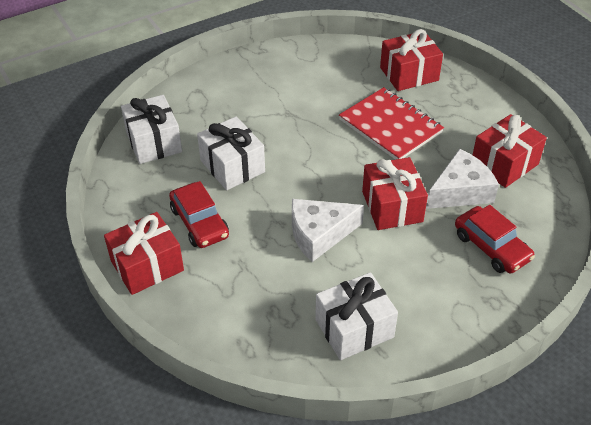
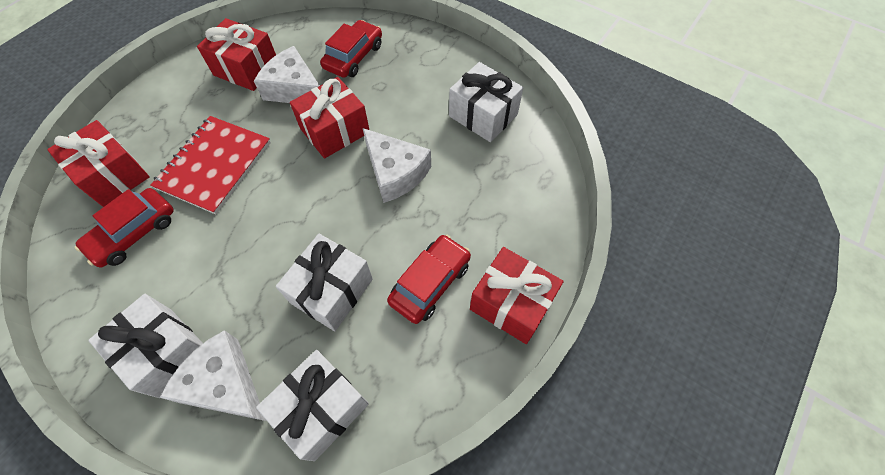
camera: 115 degrees left, 15 degrees up
none -> red car [75,188,174,268]
none -> white gift [88,294,203,398]
none -> white cheese [160,330,266,421]

